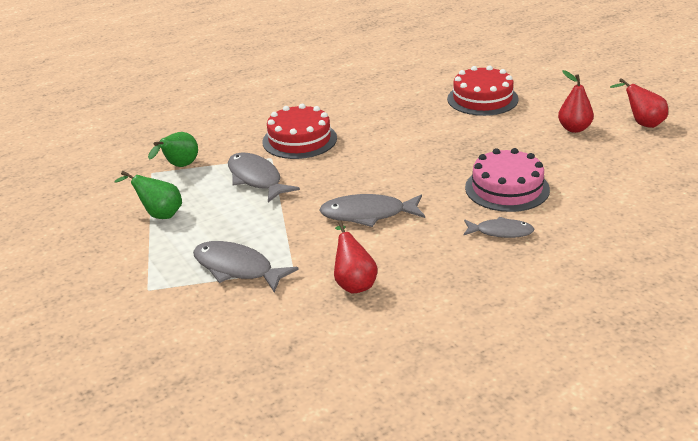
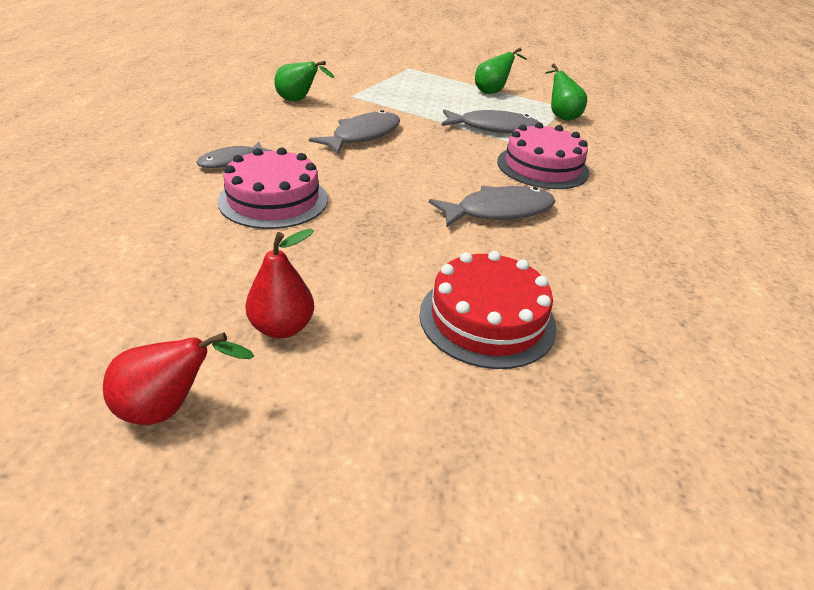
camera: 125 degrees right, 5 degrees up
grey fish [193,241,299,293] -> grey fish moved to [429,186,555,227]
red cake [262,104,337,159] -> pink cake [497,122,589,189]
red pear [334,221,378,293] -> green pear [274,61,334,101]

